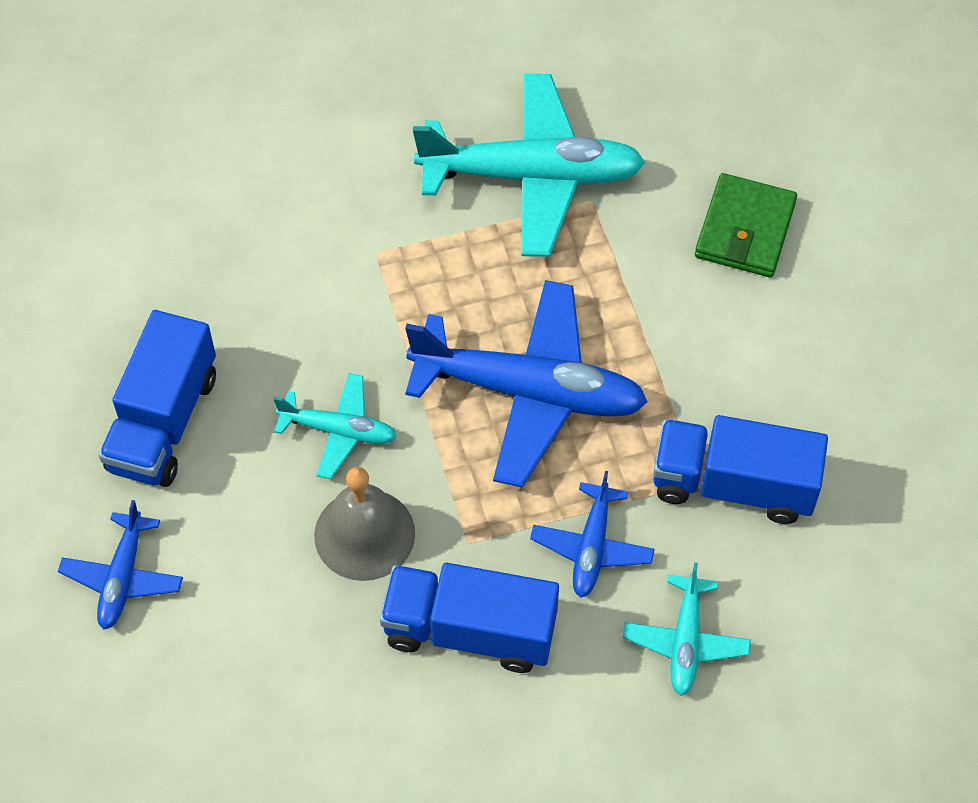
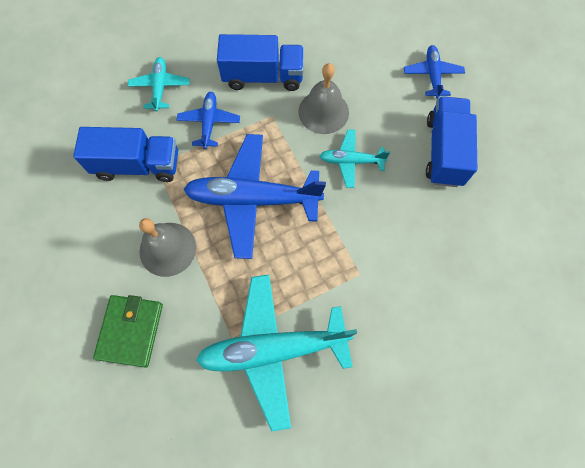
camera: 170 degrees right, 10 degrees up
none -> grey bell [139,218,196,277]

